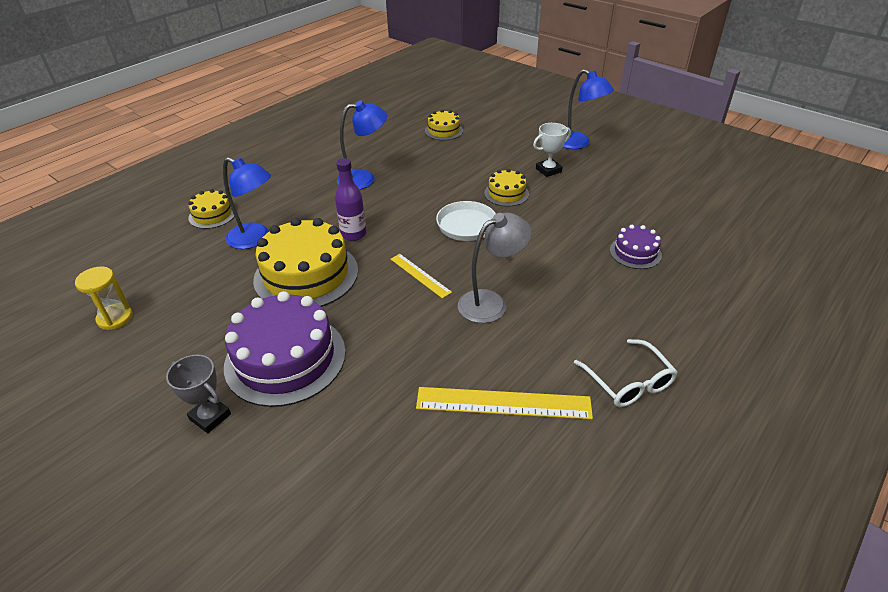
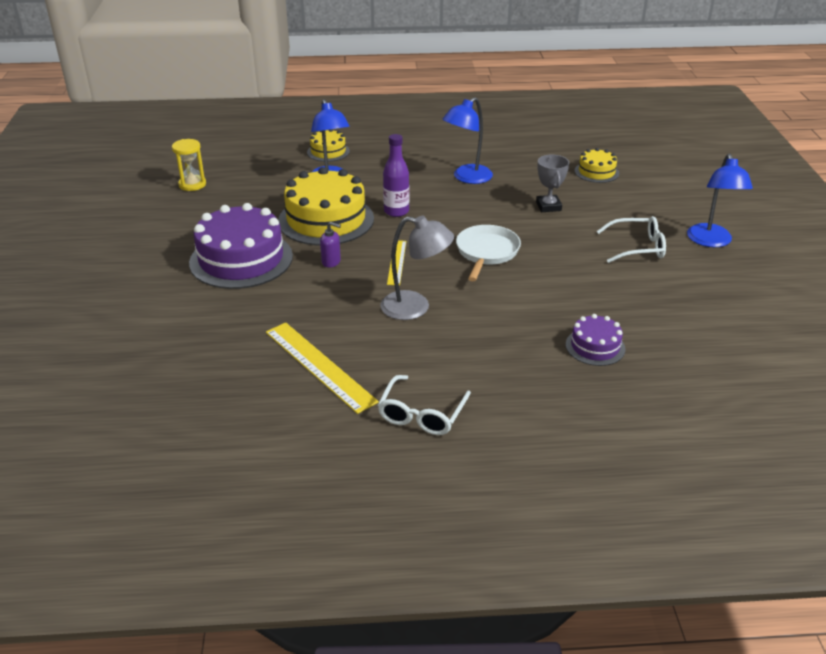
camera: 45 degrees right, 5 degrees down
grey trophy [166,355,231,433] -> grey trophy moved to [536,155,569,212]
blue lamp [337,100,387,190] -> blue lamp turned 105 degrees clockwise [443,97,493,184]
yellow cake [484,169,529,206] -> none
white trophy [533,123,571,177] -> white glasses [597,216,666,263]
none -> purple soap dispenser [320,222,341,268]

